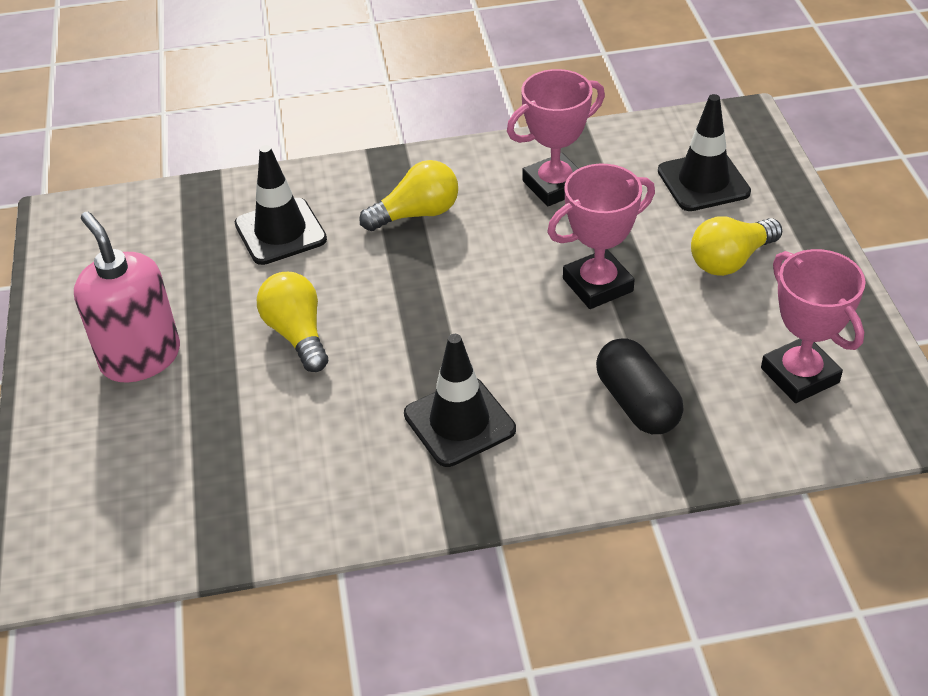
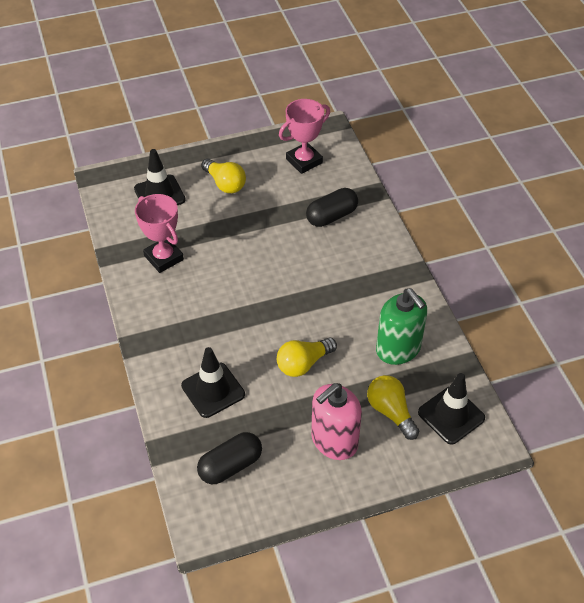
camera: 100 degrees left, 5 degrees up
yellow light bulb [359,160,458,231] -> yellow light bulb moved to [367,375,419,440]
black traffic cone [404,334,516,467] -> black traffic cone moved to [418,373,485,444]
pink trophy [547,164,655,309] -> none
none -> black capsule [197,432,262,484]
none -> green soap dispenser [376,288,427,365]

